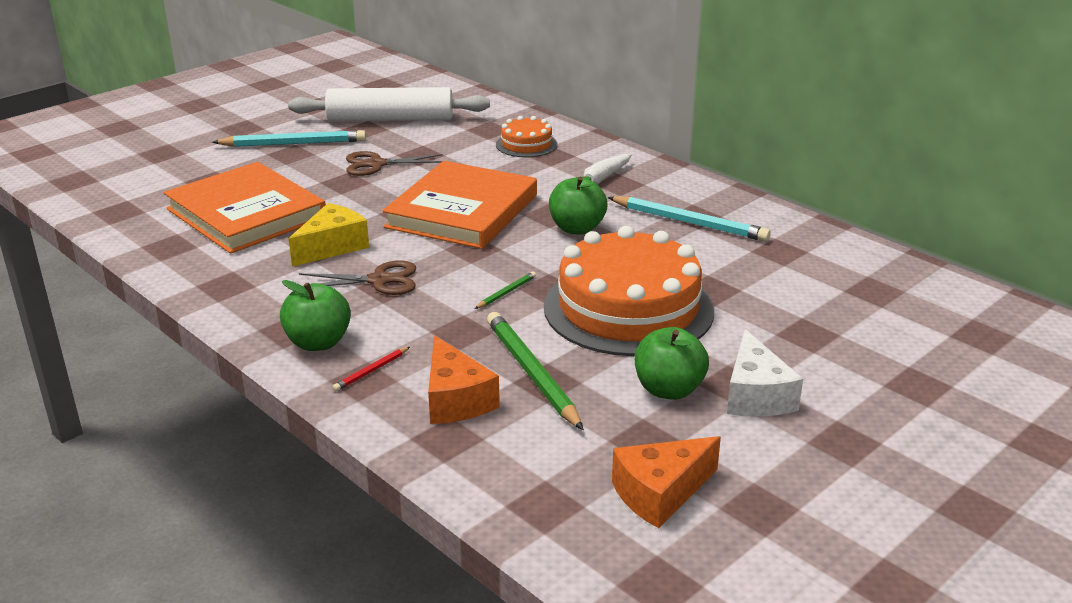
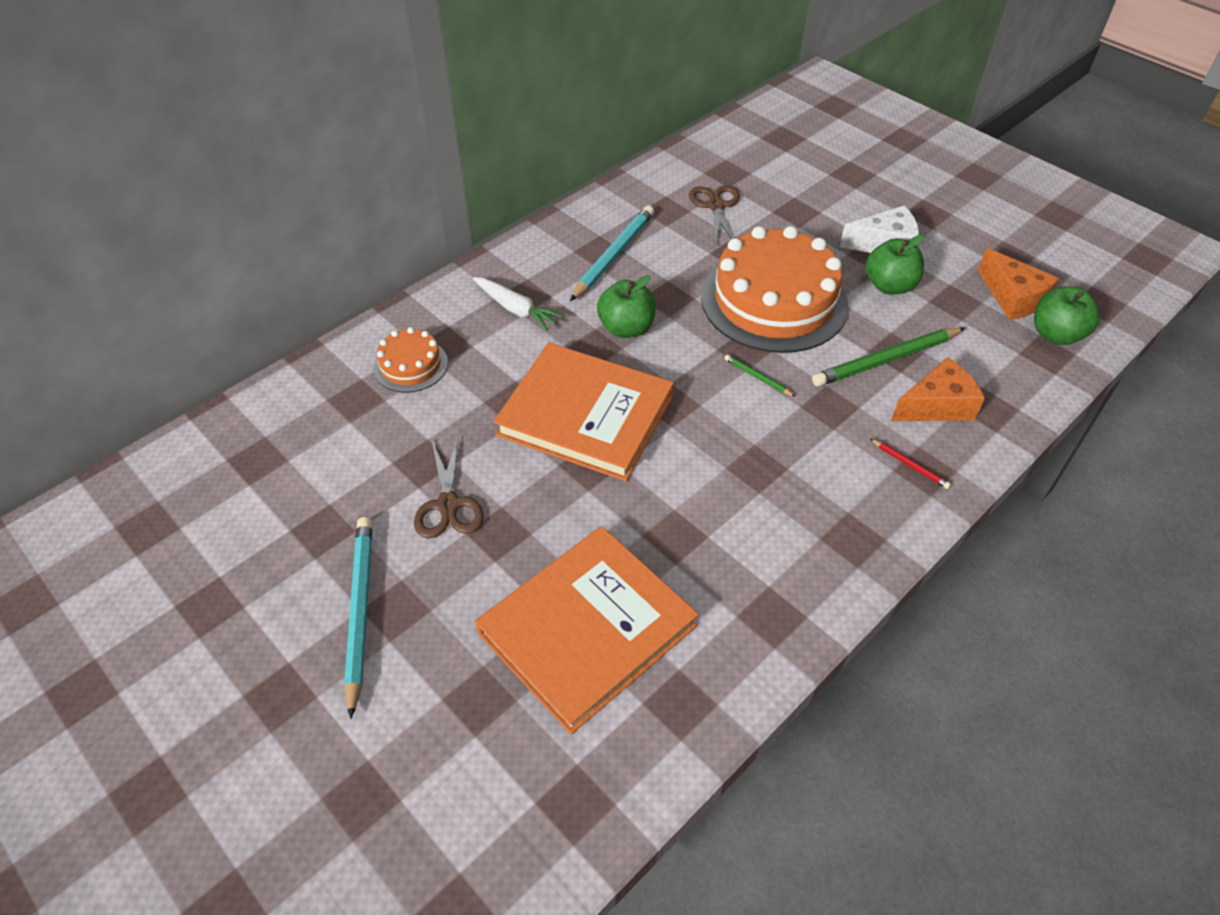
camera: 90 degrees left, 20 degrees up
green apple [280,280,351,351] -> green apple moved to [1034,287,1099,345]
white rolling pin [288,87,490,121] -> none
yellow cheese [289,203,369,267] -> none
brown scissors [299,260,416,295] -> brown scissors moved to [689,185,740,245]

